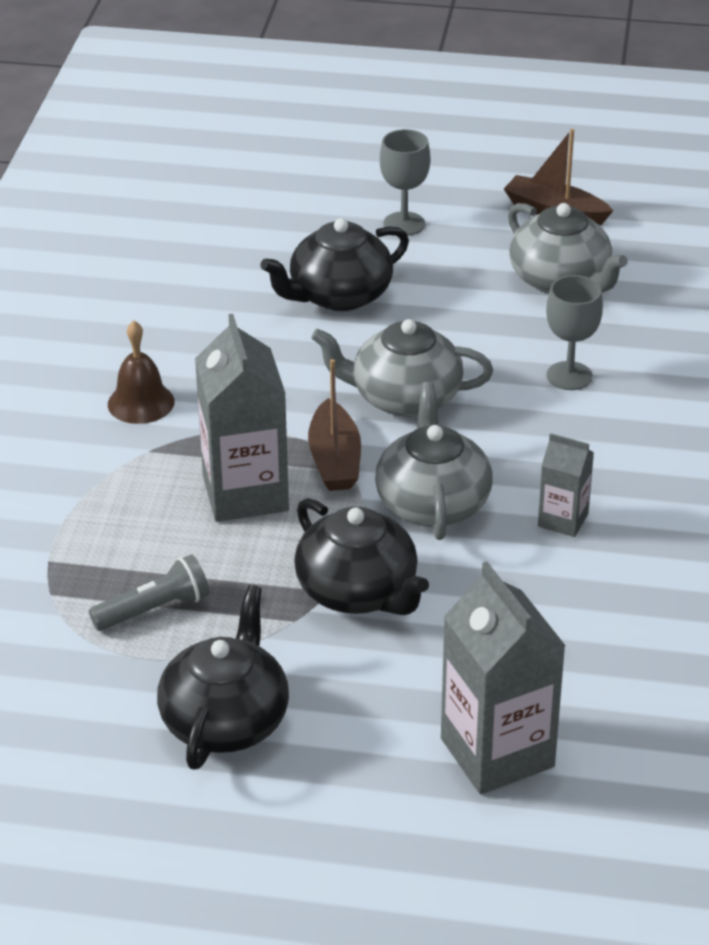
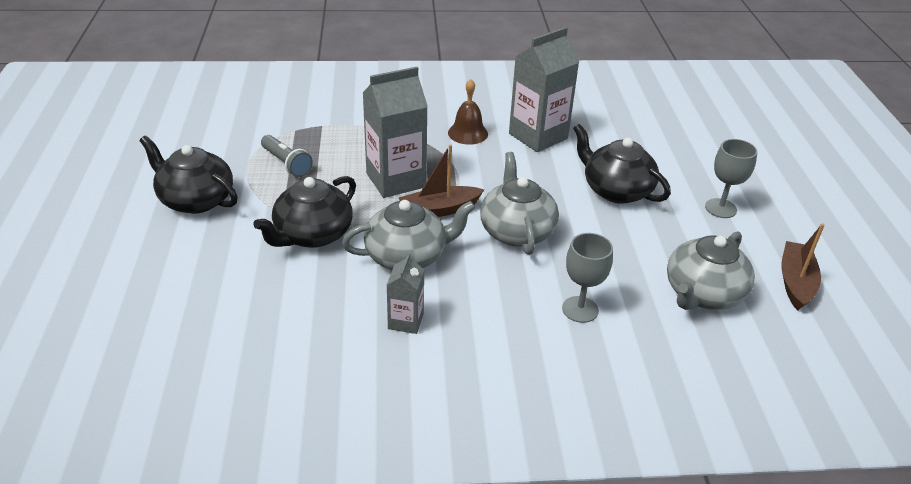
camera: 75 degrees right, 0 degrees up
black teapot [157,585,289,769] -> black teapot turned 150 degrees counterclockwise [140,136,238,214]
grey carton [441,562,566,794] -> grey carton moved to [509,27,579,152]

